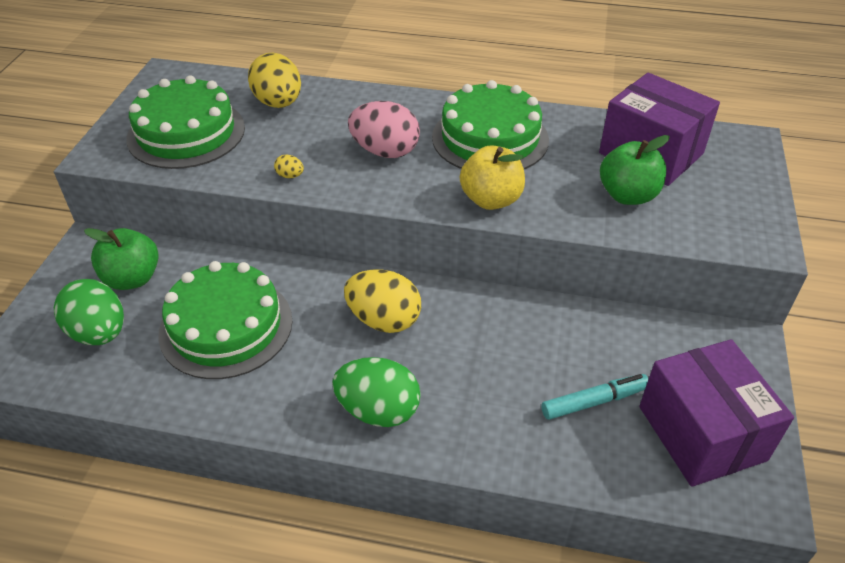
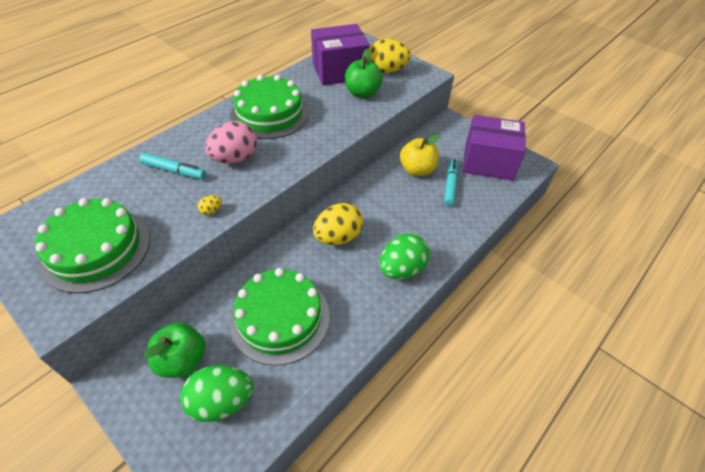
camera: 60 degrees left, 5 degrees up
yellow egg [248,53,301,108] -> yellow egg moved to [369,39,411,73]
yellow apple [460,145,525,210] -> yellow apple moved to [400,134,440,176]
none -> turquoise marker [139,153,206,179]

